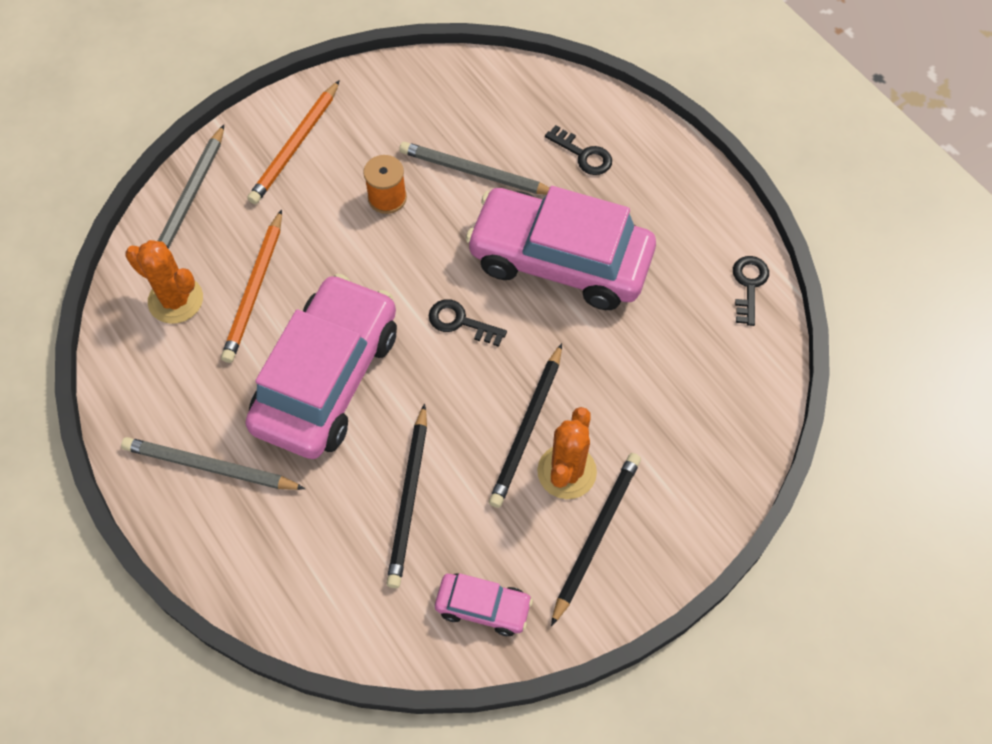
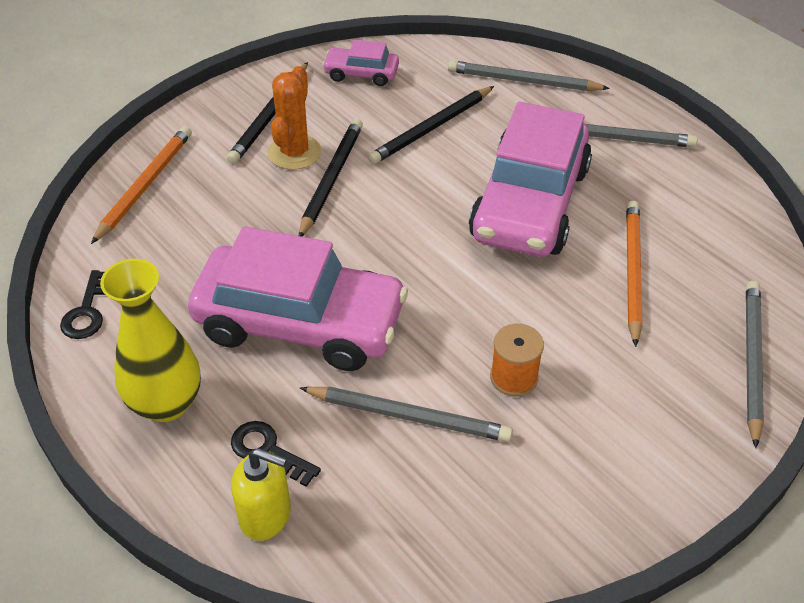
camera: 175 degrees right, 15 degrees down
orange cactus [125,240,203,324] -> none
orange pencil [247,80,340,204] -> orange pencil moved to [91,126,192,244]
black pencil [386,403,427,588] -> black pencil turned 135 degrees counterclockwise [368,86,494,164]
black key [429,299,507,347] -> none
none -> yellow vase [100,259,201,422]
none -> yellow soap dispenser [231,448,291,541]
none -> grey pencil [448,60,610,91]

